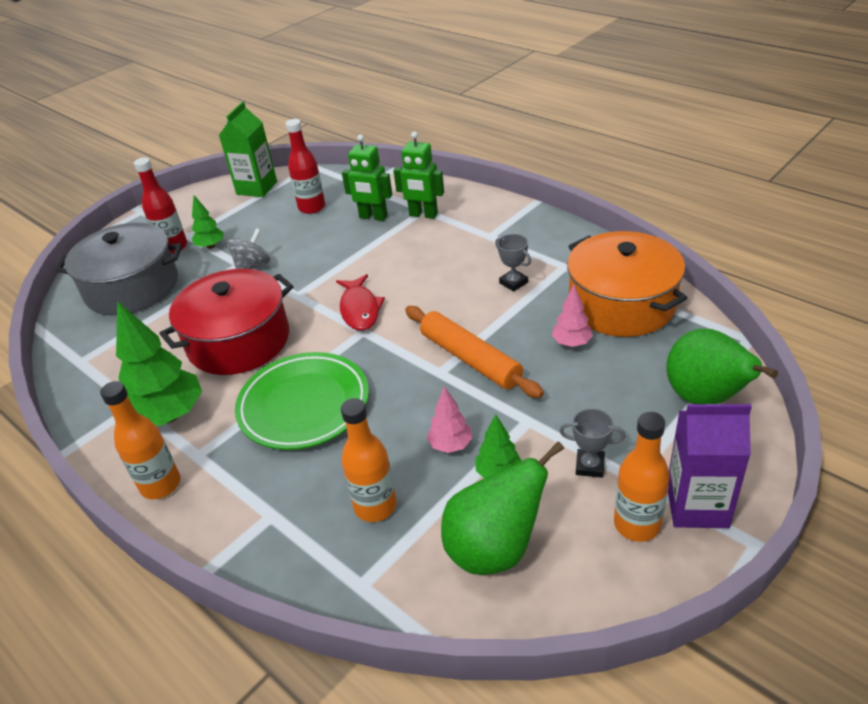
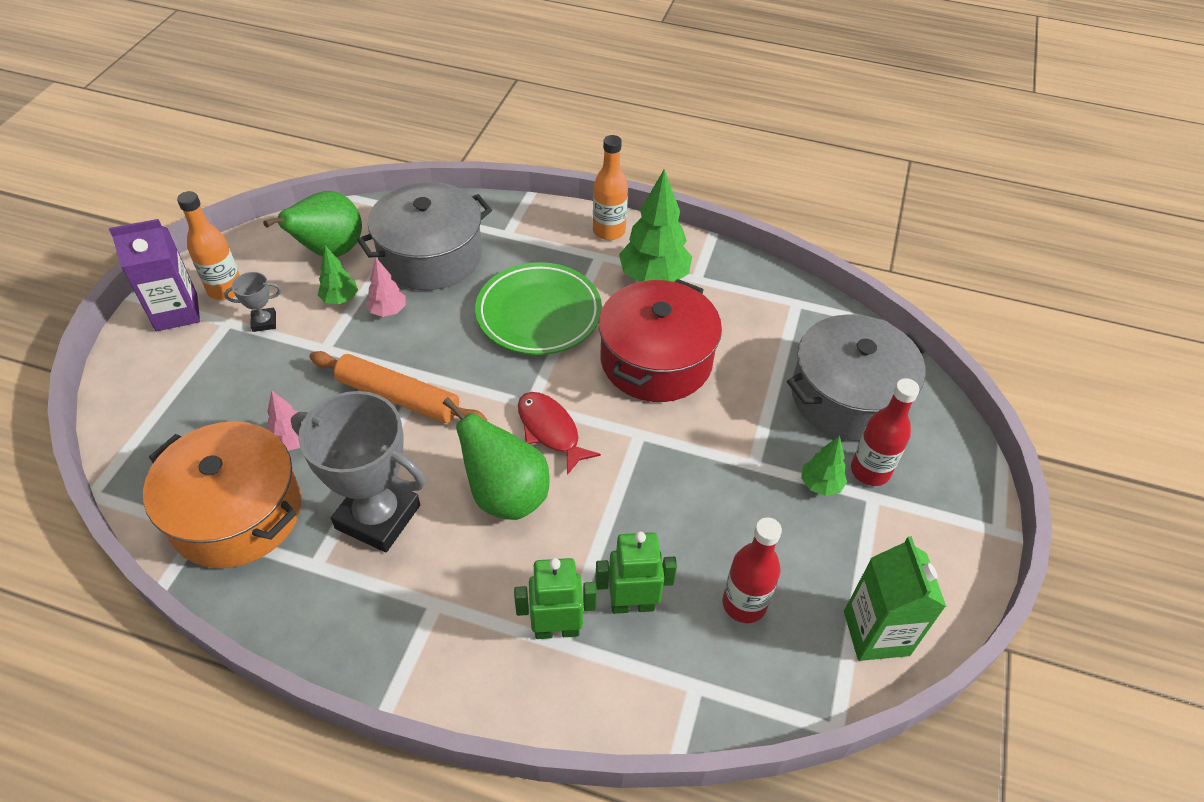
camera: 150 degrees right, 10 degrees up
grey spinning top [227,228,270,269] -> none
orange bottle [341,398,397,522] -> grey pot [357,182,492,290]
grey trophy [495,234,531,291] -> grey trophy [291,391,426,552], size x2.31
green pear [666,329,778,404] -> green pear moved to [443,397,550,520]

